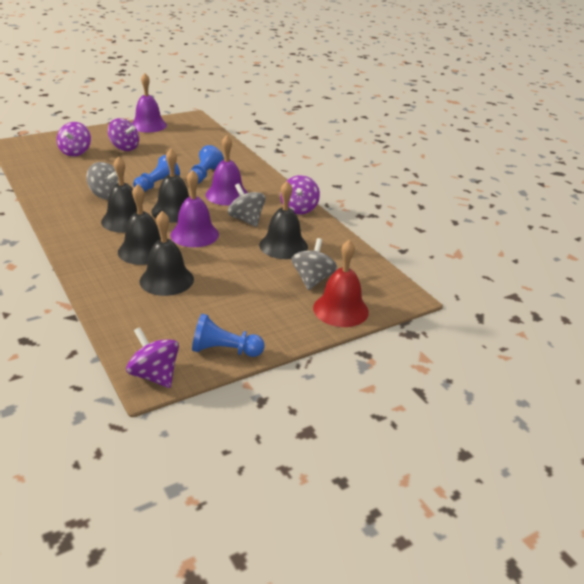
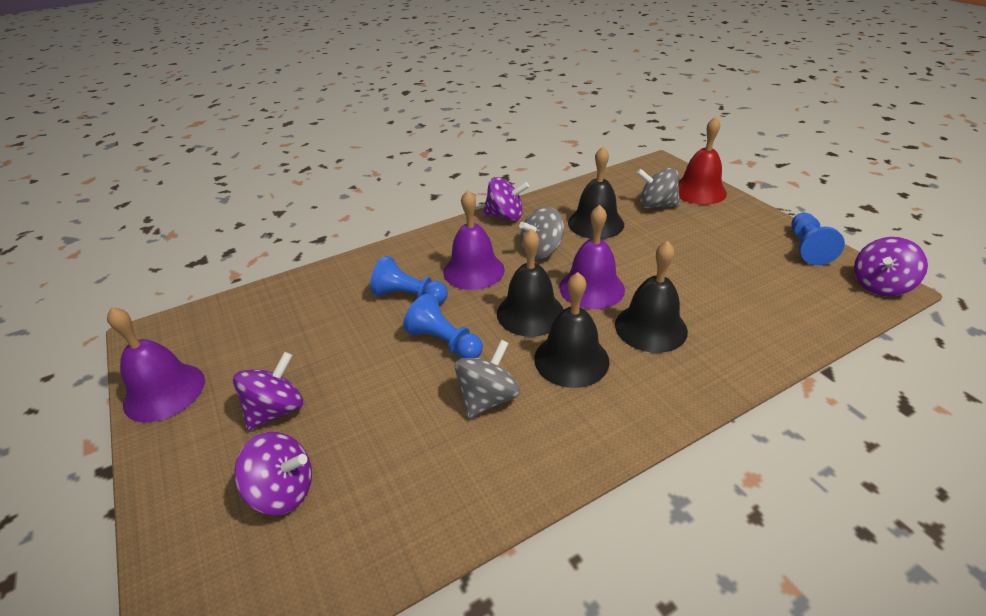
camera: 85 degrees left, 5 degrees up
black bell [140,211,194,296] -> none

